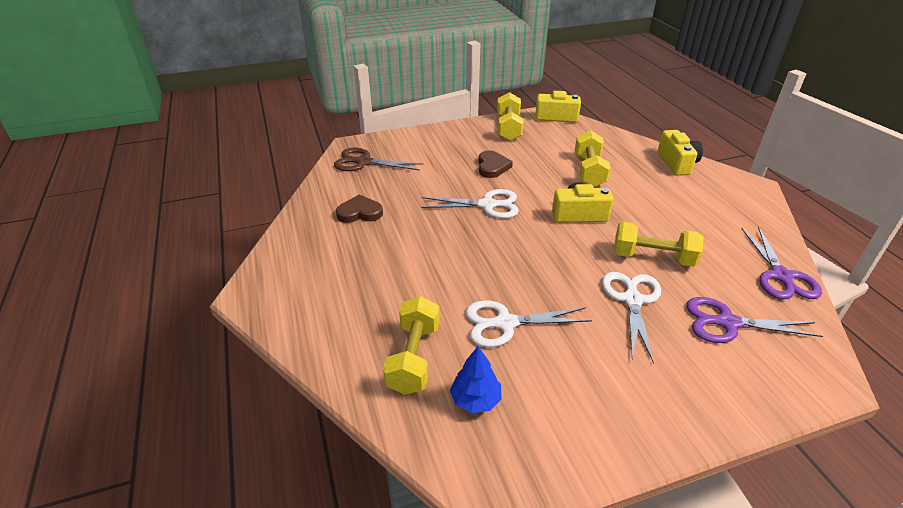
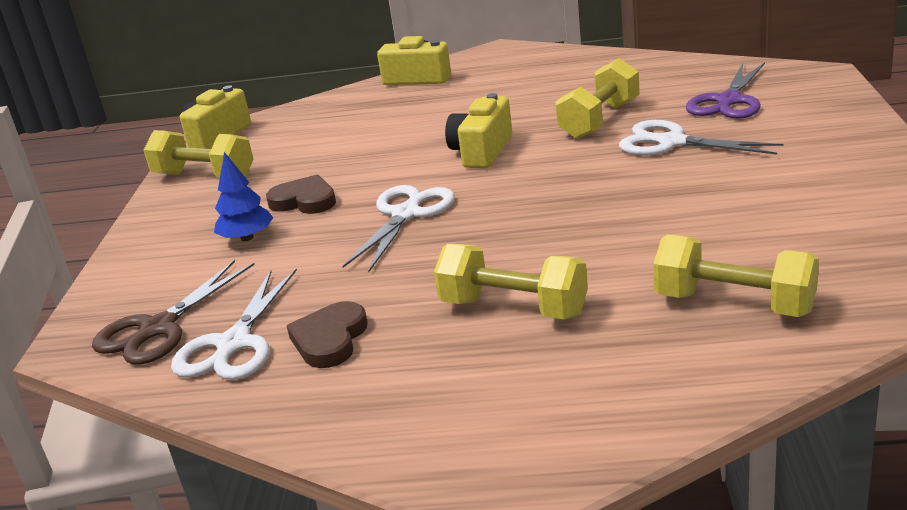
camera: 65 degrees left, 10 degrees down
blue tree [450,346,502,413] -> blue tree moved to [214,152,274,241]
white scissors [466,300,592,347] -> white scissors moved to [171,268,297,380]
yellow dumbbell [575,131,611,187] -> yellow dumbbell moved to [434,244,588,319]
purple scissors [741,227,822,299] -> none

